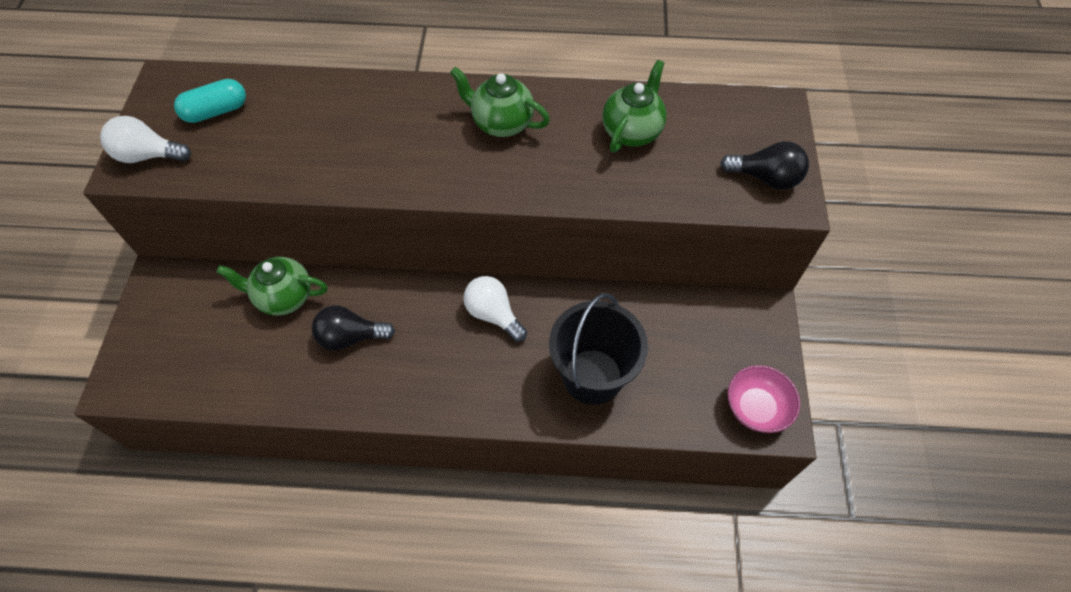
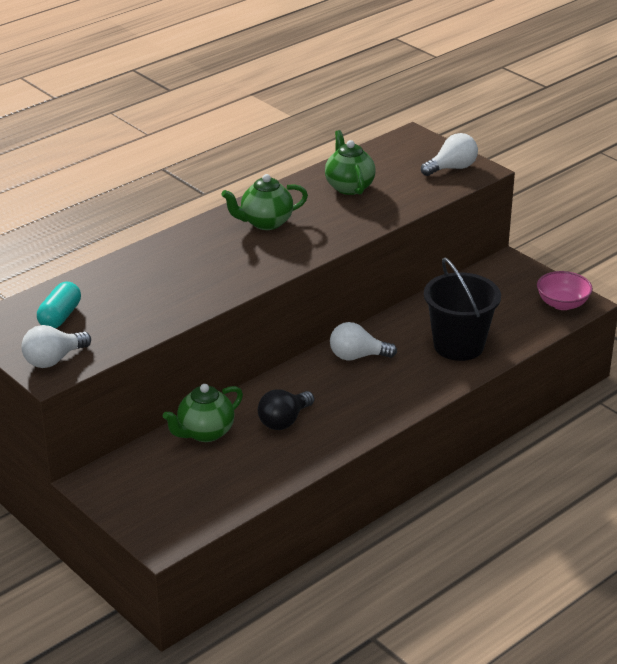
camera: 45 degrees left, 25 degrees down
black light bulb [720,141,809,189] -> white light bulb [421,133,478,176]

